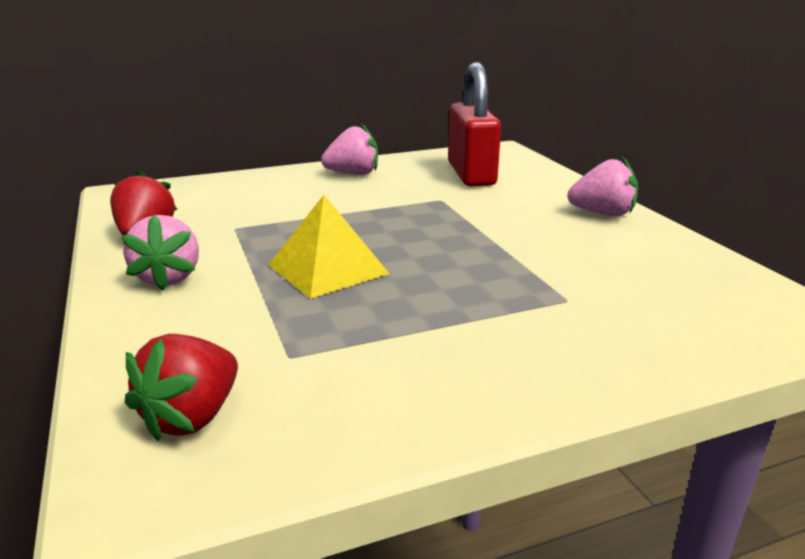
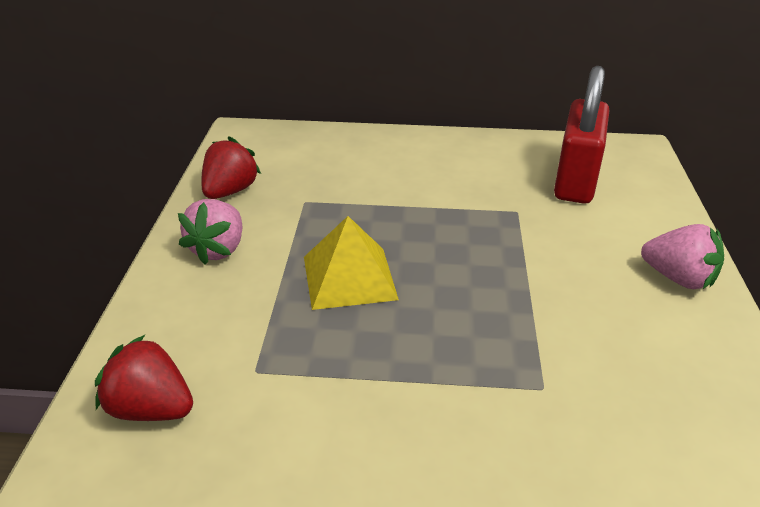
camera: 25 degrees right, 10 degrees up
red strawberry [125,334,238,441] -> red strawberry turned 60 degrees clockwise [95,335,193,421]
pink strawberry [321,124,378,175] -> none

